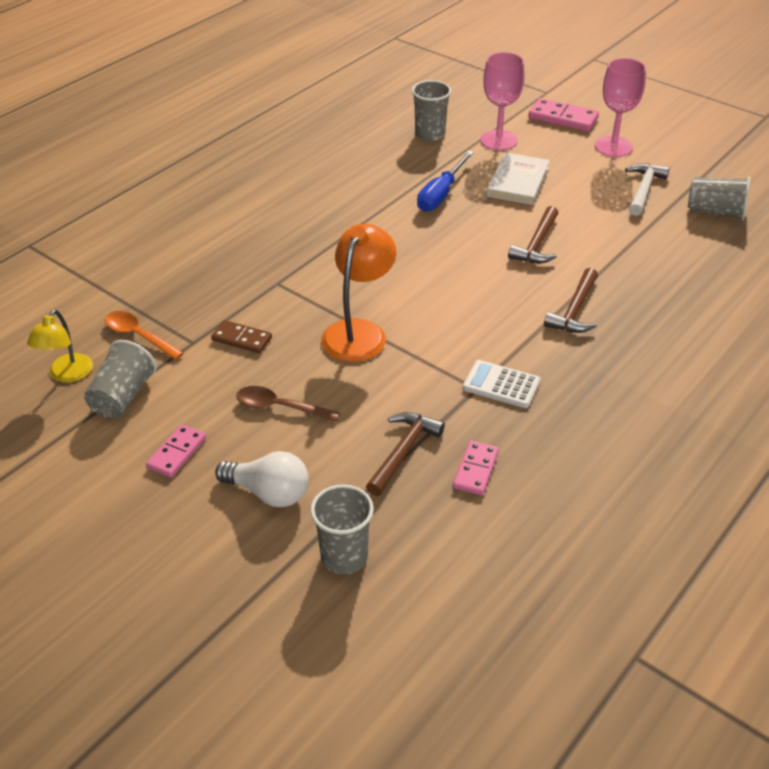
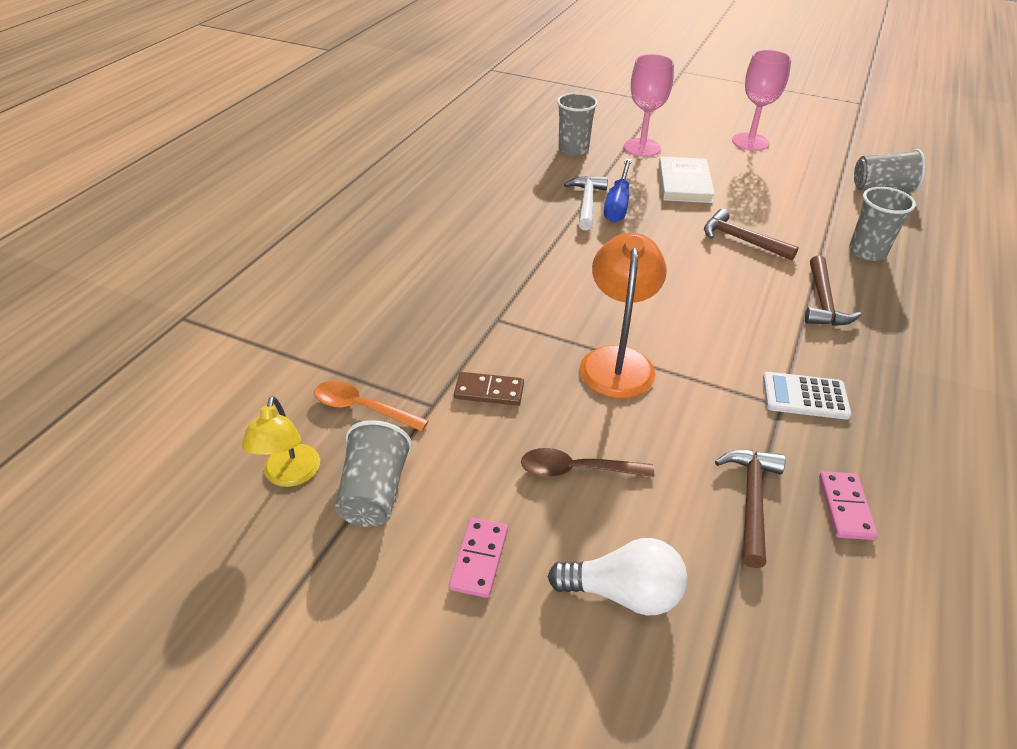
camera: 15 degrees left, 0 degrees up
grey cup [310,484,374,575] -> grey cup moved to [849,187,916,261]
brown hammer [508,206,558,263] -> brown hammer turned 120 degrees clockwise [704,209,799,260]
pink domino [528,98,599,131] -> none
white hammer [625,163,670,216] -> white hammer moved to [564,176,608,231]

